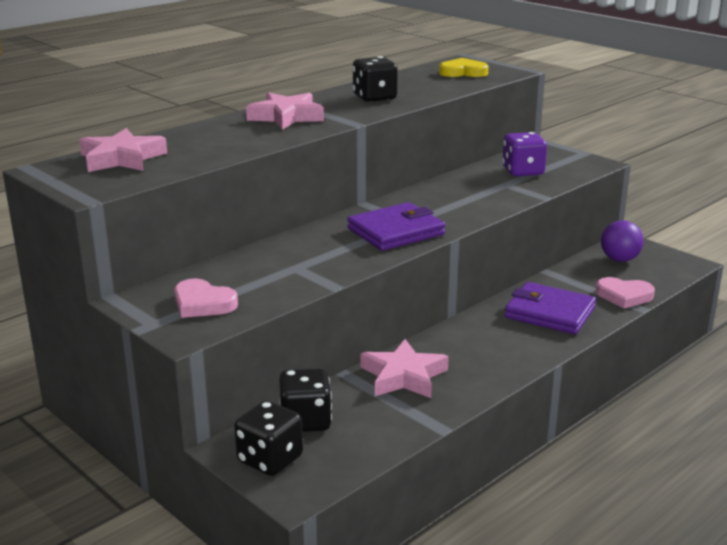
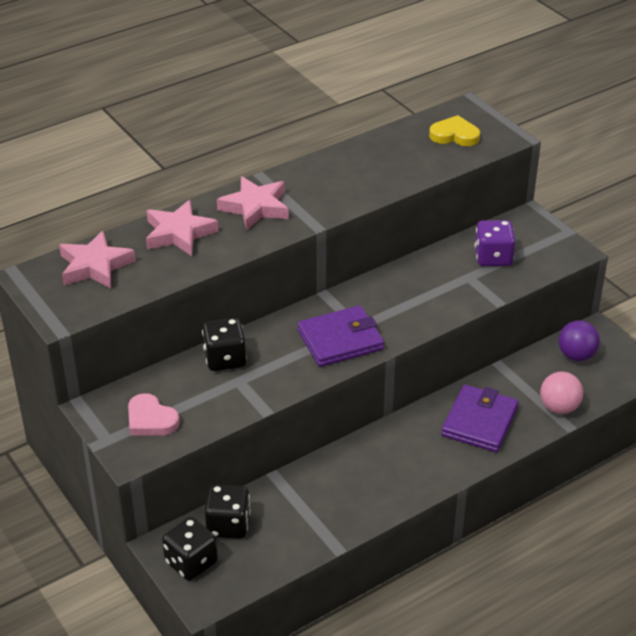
camera: 10 degrees right, 15 degrees up
black dice [353,56,398,102] -> black dice moved to [202,318,247,371]
pink star [360,339,449,398] -> pink star moved to [146,200,219,256]
purple wallet [505,282,596,334] -> purple wallet turned 75 degrees clockwise [441,384,519,452]
pink heart [596,277,655,308] -> pink ball [540,372,583,414]

